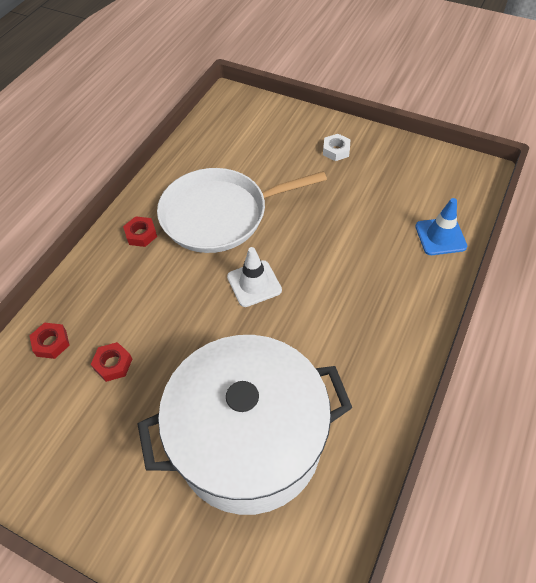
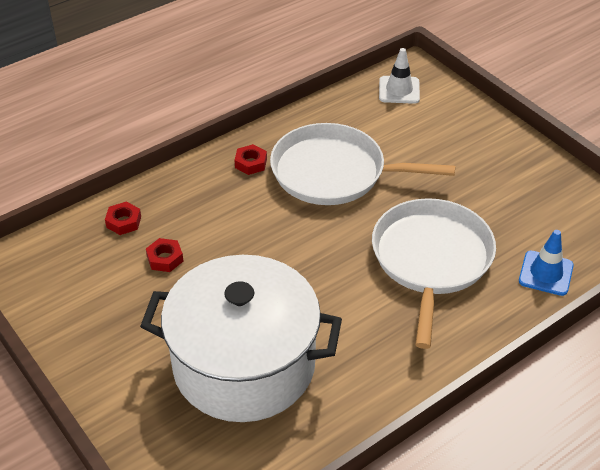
camera: 25 degrees right, 10 degrees down
white traffic cone [227,247,282,307] -> white traffic cone moved to [379,48,420,104]
white nut [323,134,351,161] -> none
none -> white pan [372,198,496,349]

